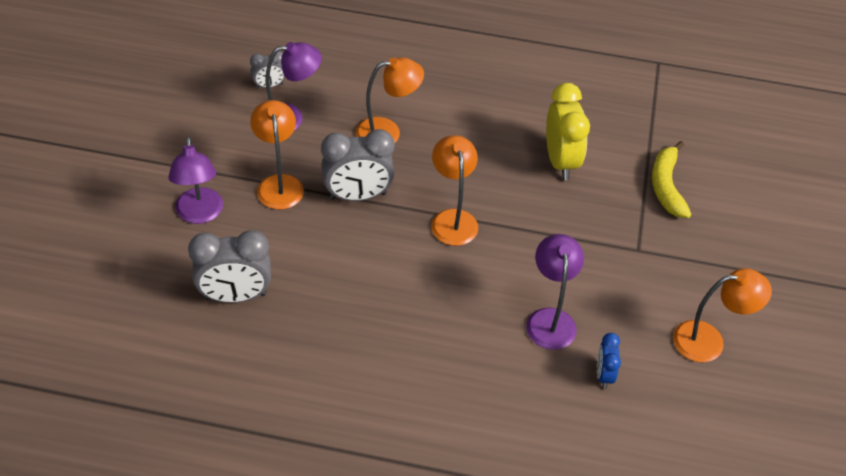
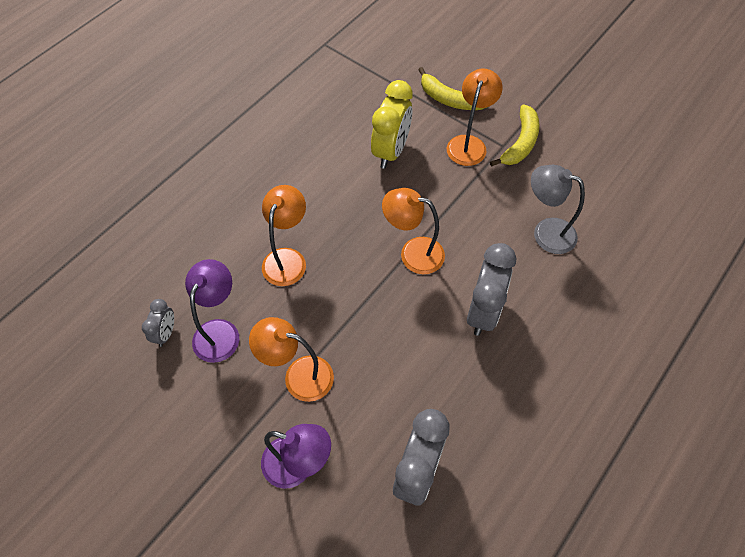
camera: 60 degrees left, 10 degrees up
grey clock [321,129,395,201] -> grey clock moved to [467,243,516,336]
purple lamp [526,234,584,350] -> grey lamp [531,165,585,254]
yellow clock [546,83,590,180] -> yellow clock turned 90 degrees clockwise [371,80,413,169]
blue clock [597,333,621,389] -> none
orange lamp [673,268,772,362] -> orange lamp moved to [447,68,502,166]
none -> yellow banana [490,104,539,167]

